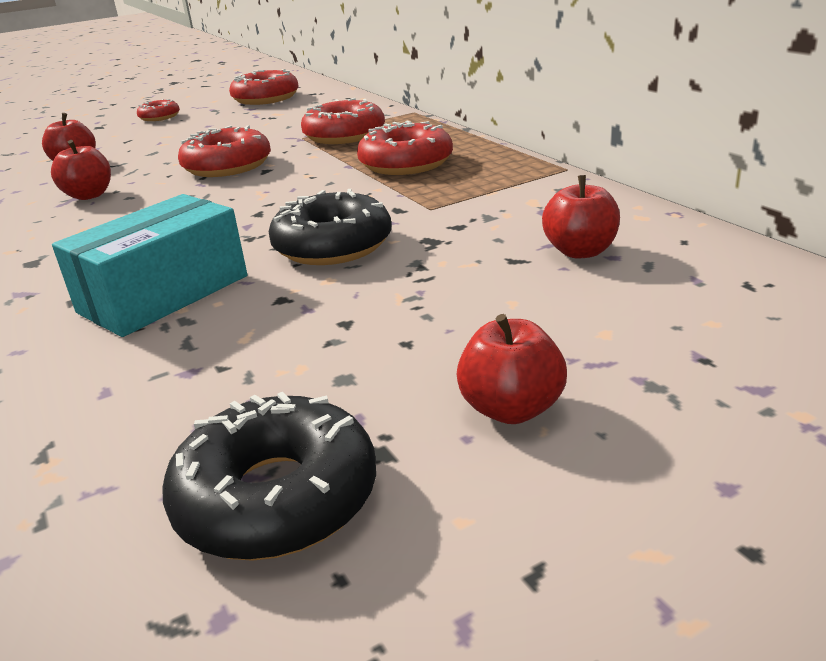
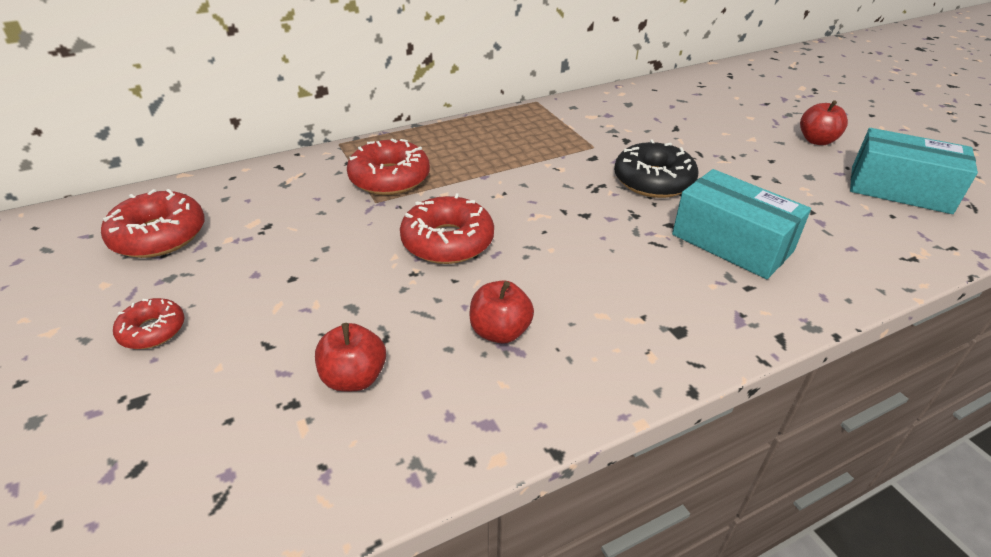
camera: 90 degrees left, 10 degrees up
black donut [163,392,376,561] -> turquoise box [850,128,978,214]
red donut [357,121,453,175] -> none
red apple [542,175,620,258] -> none

